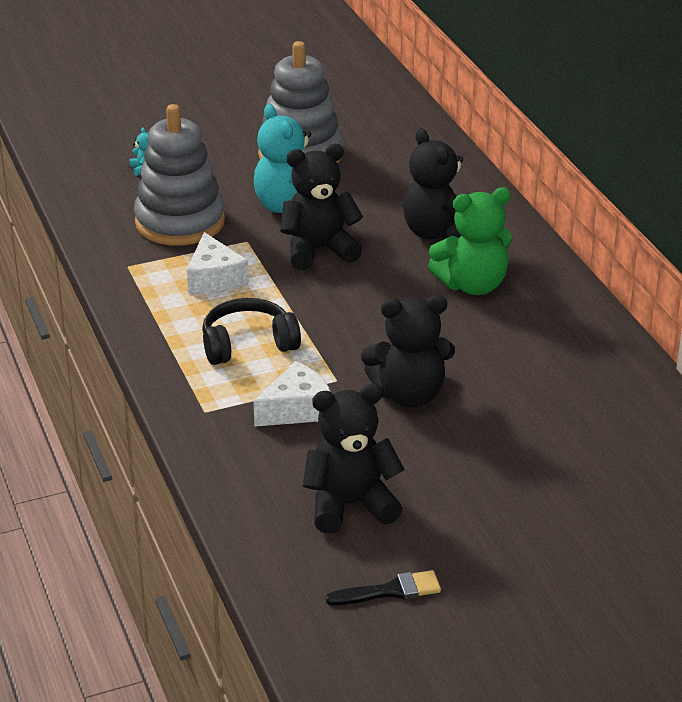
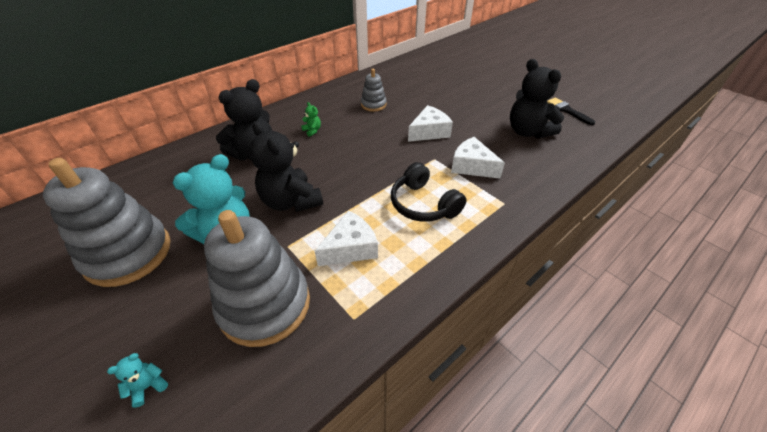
camera: 110 degrees left, 10 degrees up
black teddy bear [361,295,455,408] -> white cheese [408,105,453,142]
green teddy bear [428,187,512,295] -> green teddy bear [301,102,321,137], size x0.40
none -> grey stacking toy [361,69,386,112]

